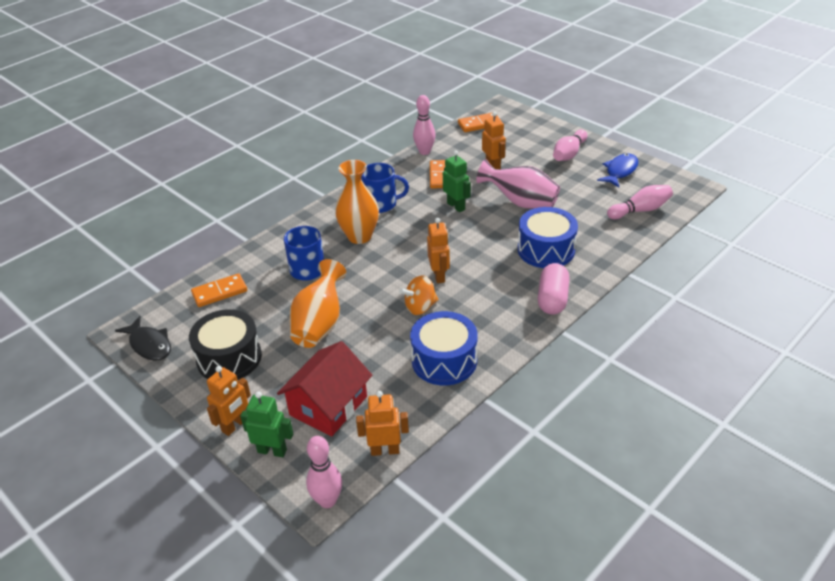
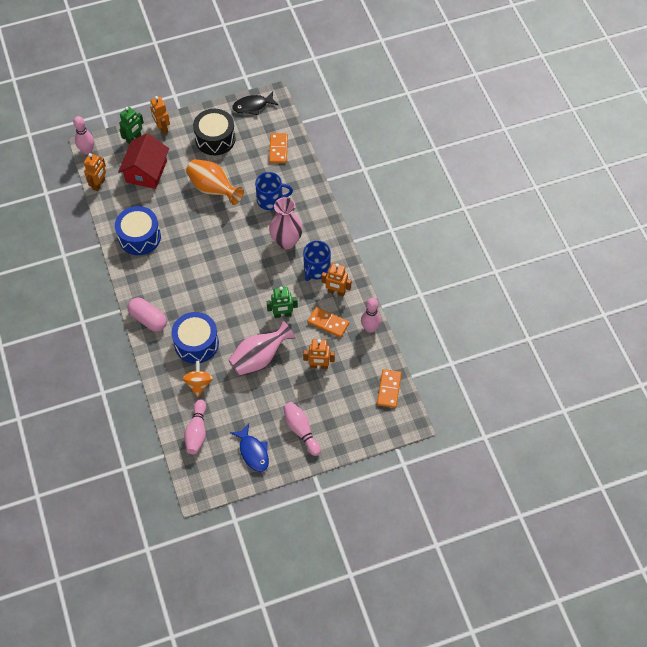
camera: 115 degrees right, 20 degrees up
red house [277,341,372,437] -> red house turned 45 degrees clockwise [118,133,169,189]
orange vase [335,160,379,244] -> pink vase [269,197,303,249]
orange spinning top [399,275,438,315] -> orange spinning top moved to [183,361,213,397]
orange robot [427,218,450,283] -> orange robot moved to [321,263,351,297]

